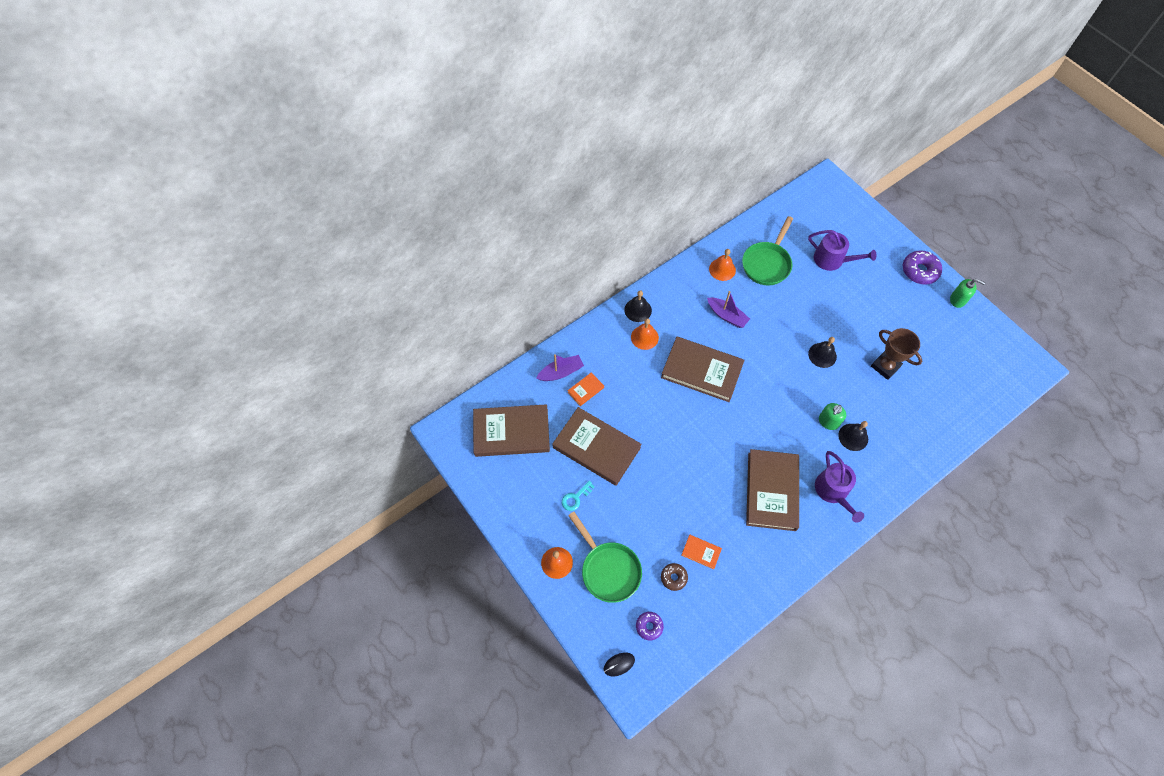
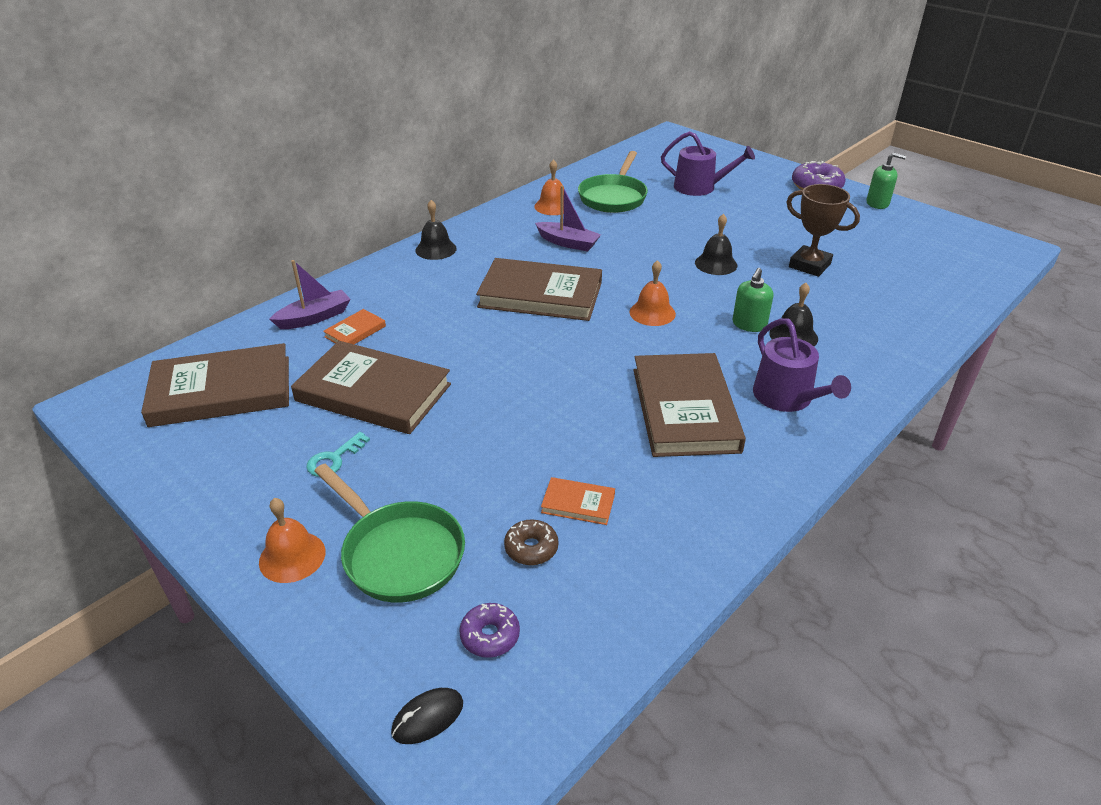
camera: 10 degrees left, 25 degrees down
orange bell [631,318,659,350] -> orange bell moved to [629,260,676,326]

